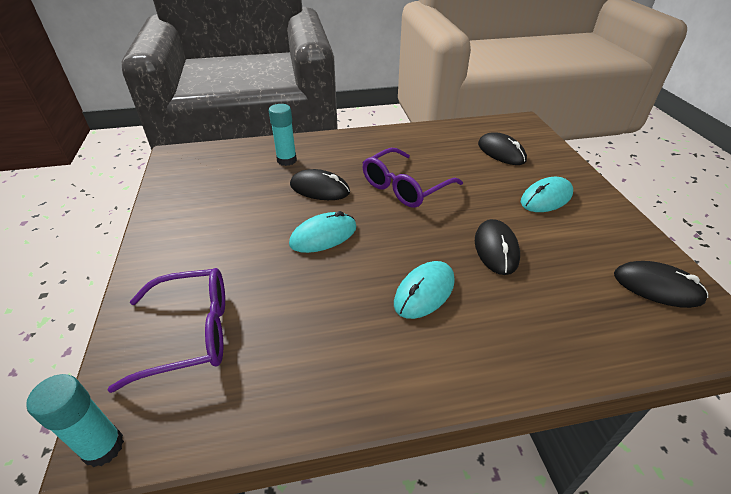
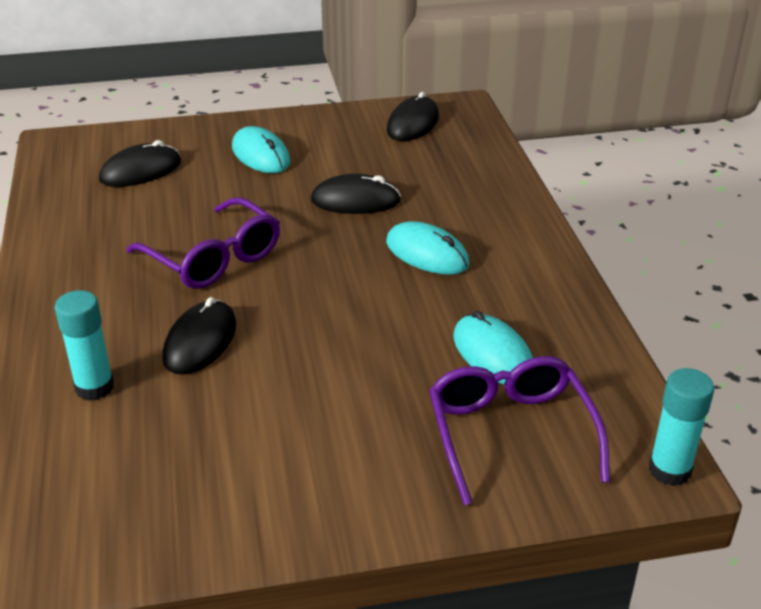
camera: 90 degrees left, 5 degrees down
turquoise mouse [289,211,356,253] -> turquoise mouse moved to [453,311,533,385]

